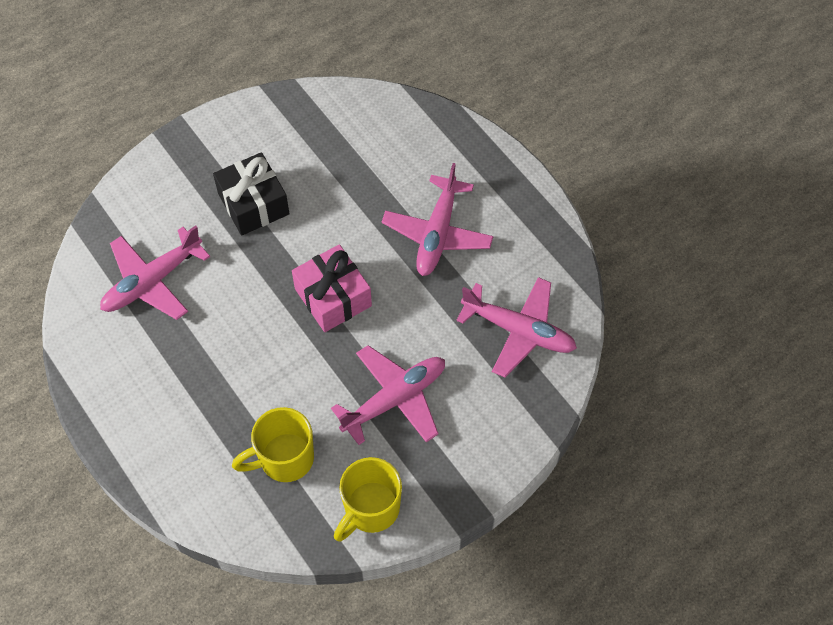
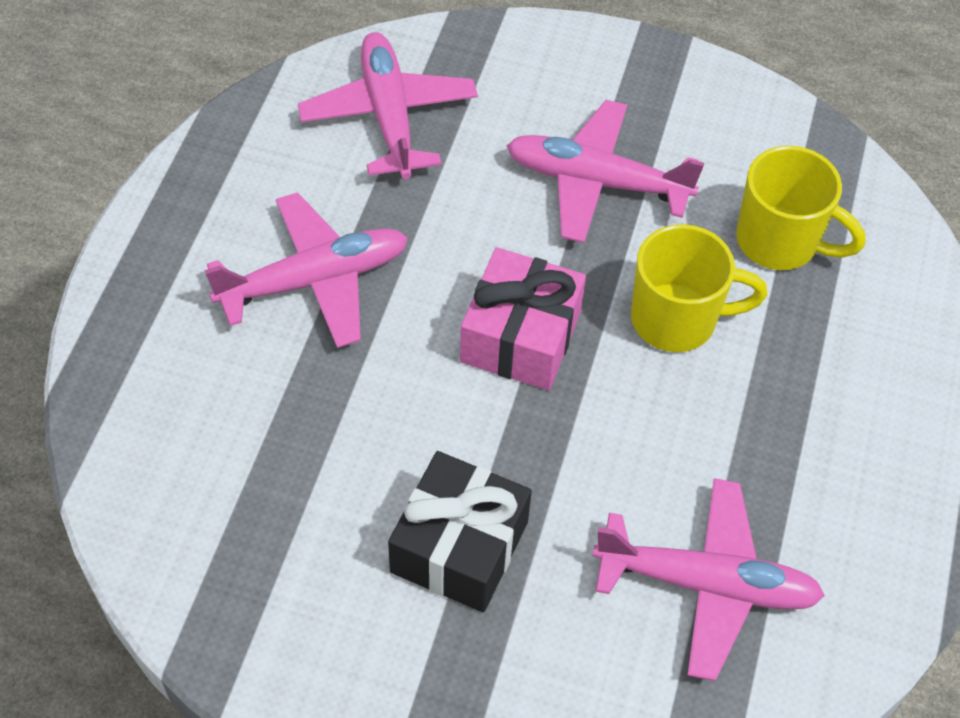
camera: 130 degrees left, 5 degrees down
yellow mug [334,457,402,542] -> yellow mug moved to [631,224,767,352]

